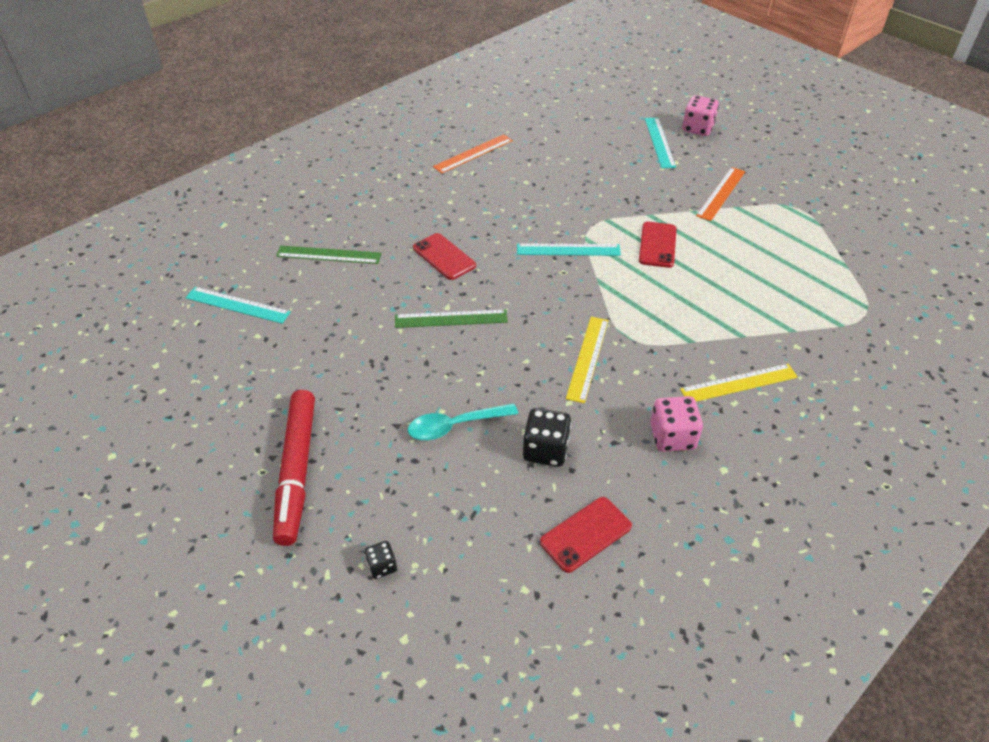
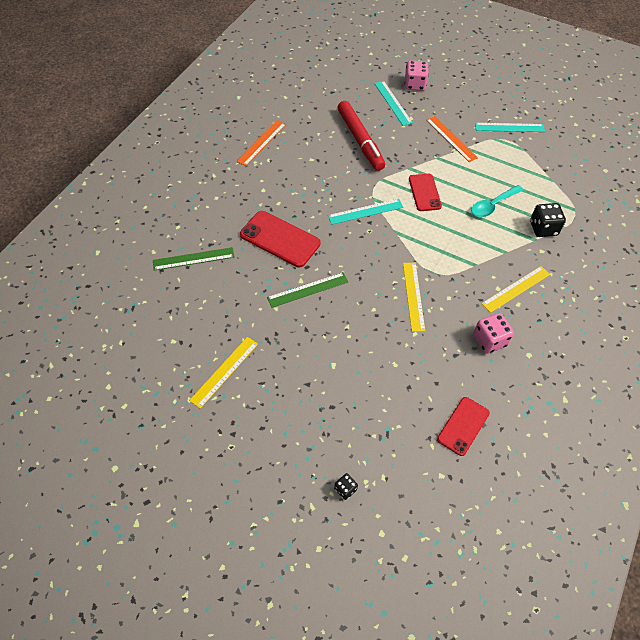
camera: 20 degrees left, 10 degrees up
turquoise ruler [185,287,291,324] -> turquoise ruler moved to [475,123,545,132]
red marker [273,390,315,546] -> red marker moved to [337,101,385,171]
turquoise spoon [408,403,518,440] -> turquoise spoon moved to [471,185,523,217]
red phone [413,233,476,280] -> red phone [240,211,320,267], size x1.52
black dice [523,408,571,467] -> black dice moved to [530,203,566,237]
orange ruler [696,167,745,221] -> orange ruler turned 45 degrees counterclockwise [426,116,478,162]
none -> yellow ruler [189,337,258,409]

